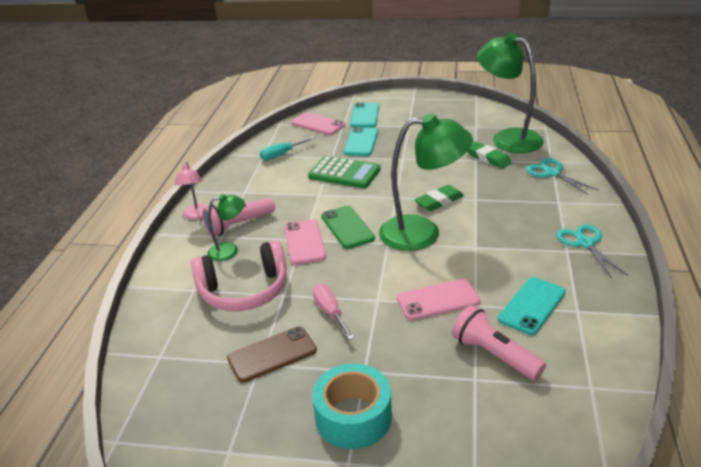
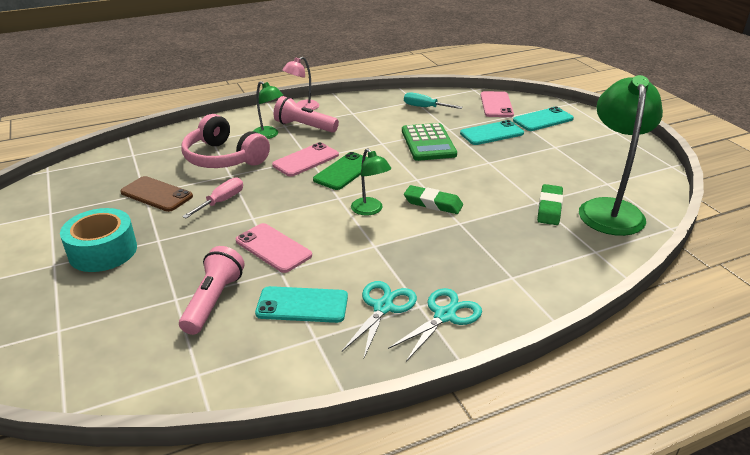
camera: 55 degrees right, 0 degrees up
green lamp [379,113,473,251] -> green lamp [351,148,391,216], size x0.50
turquoise scissors [526,158,599,195] -> turquoise scissors moved to [342,281,417,360]

